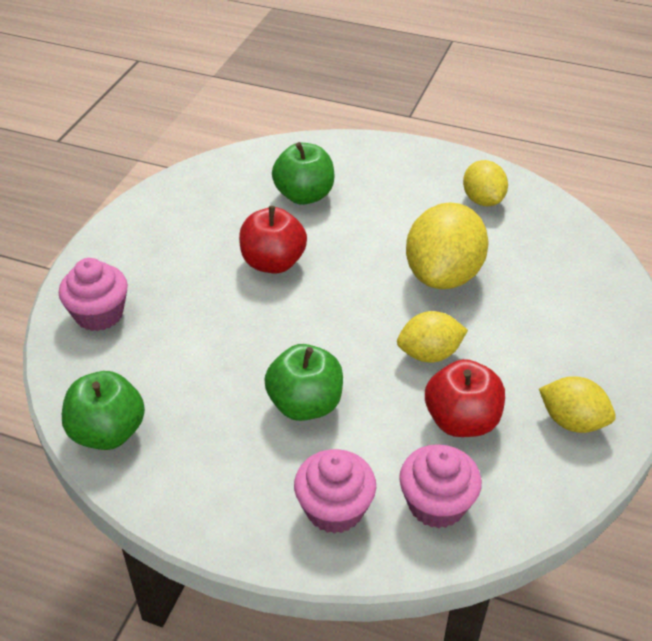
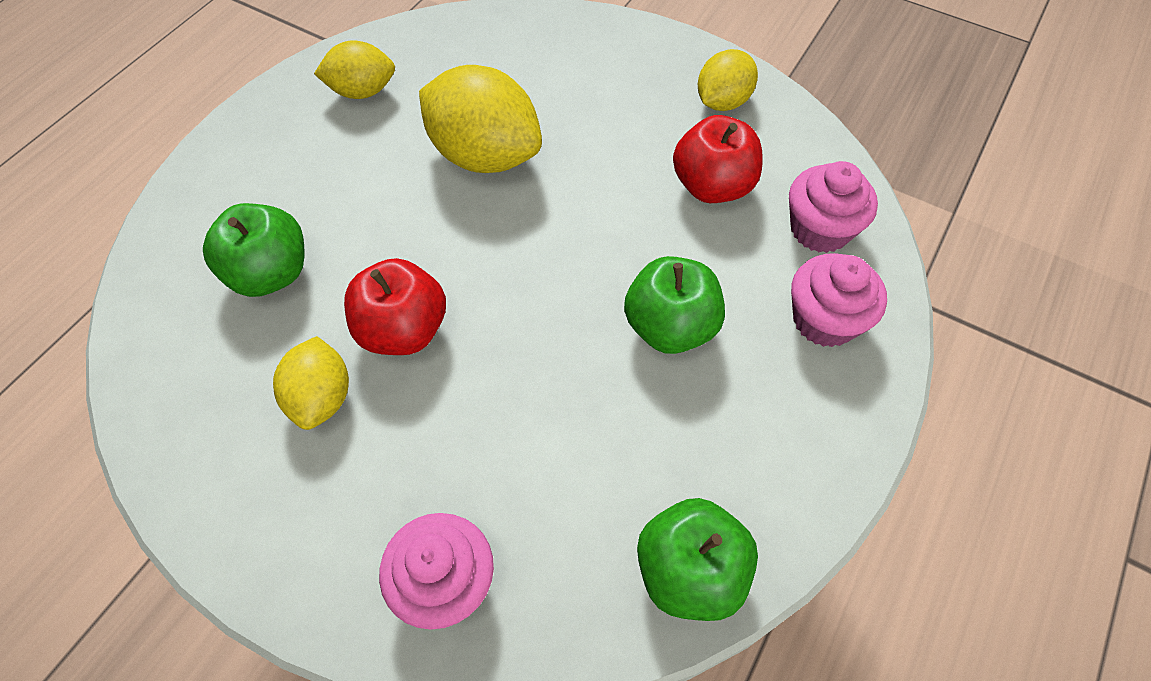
camera: 80 degrees left, 15 degrees up
yellow lemon [397,311,468,363] -> yellow lemon moved to [273,336,349,430]

